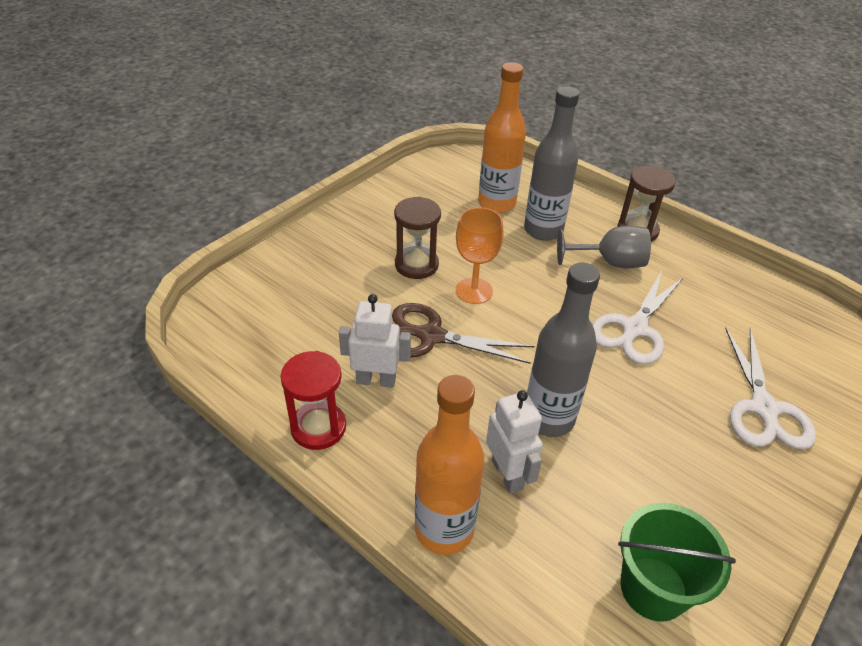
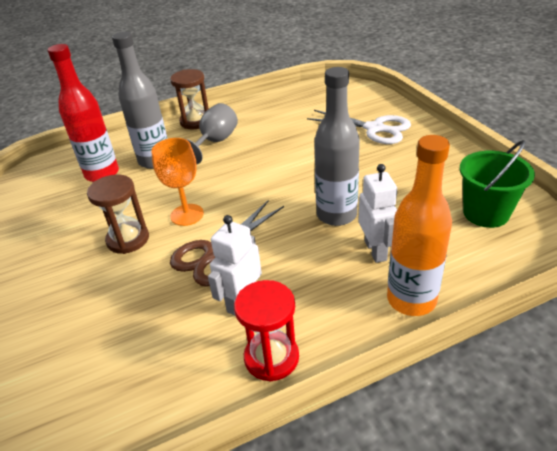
camera: 60 degrees left, 5 degrees down
orange bottle [478,62,526,213] -> red bottle [47,44,119,182]
white robot [486,390,543,494] -> white robot turned 75 degrees clockwise [358,164,397,263]
white scissors [592,271,684,365] -> none

